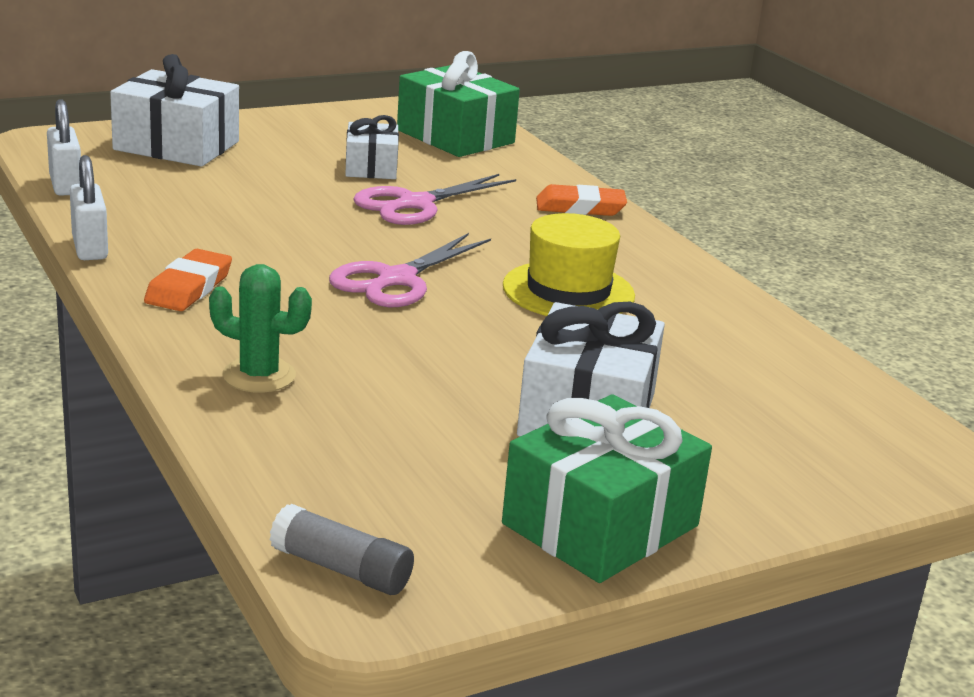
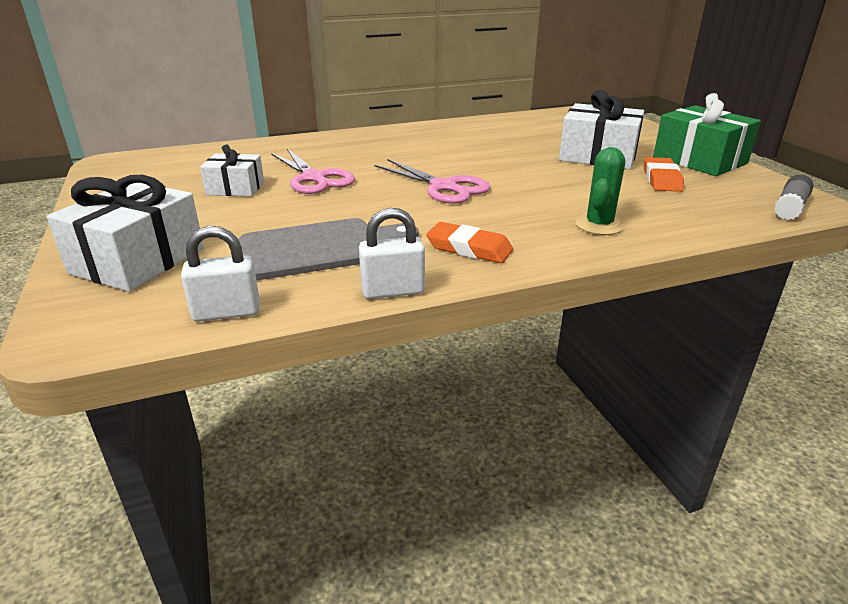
camera: 80 degrees left, 5 degrees up
green gift [397,51,520,157] -> none
yellow hat [503,213,635,316] -> none
orange eraser [536,184,627,216] -> orange eraser moved to [644,157,684,192]
none -> grey cutting board [239,218,419,280]

